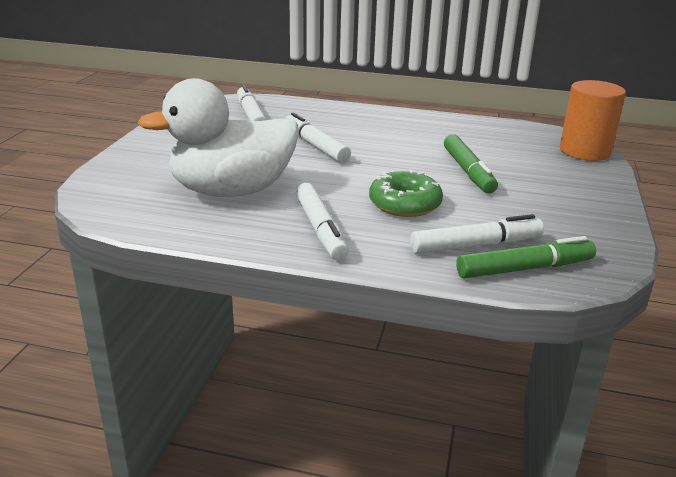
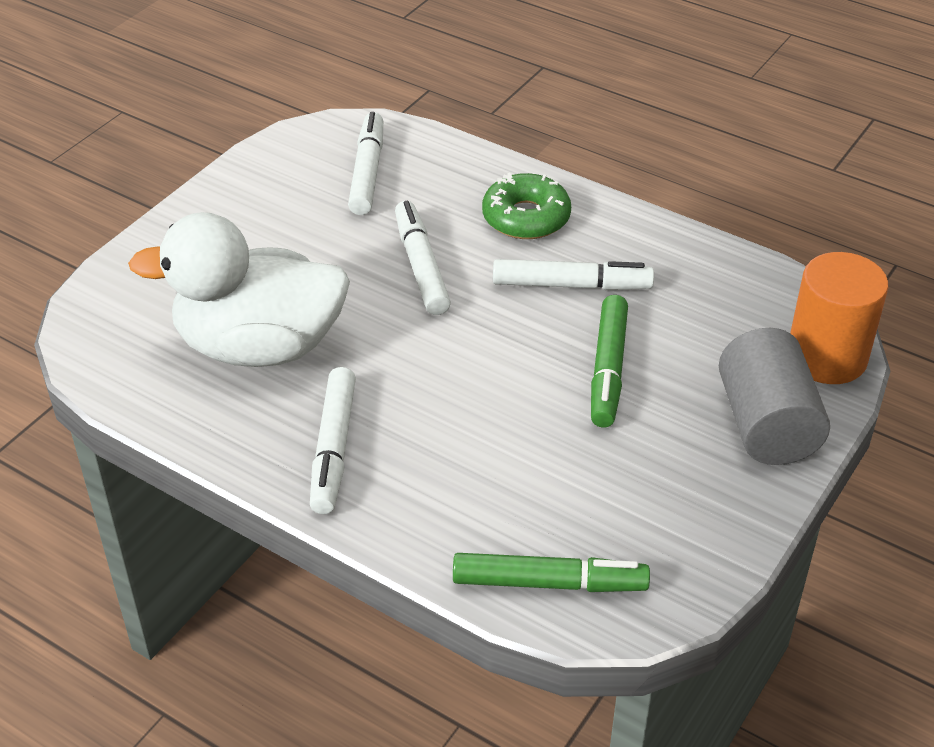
camera: 20 degrees right, 15 degrees up
green donut [369,170,443,217] -> green donut moved to [482,173,571,239]
white marker [410,214,544,254] -> white marker moved to [493,259,654,290]
none -> grey cylinder [719,328,830,465]

